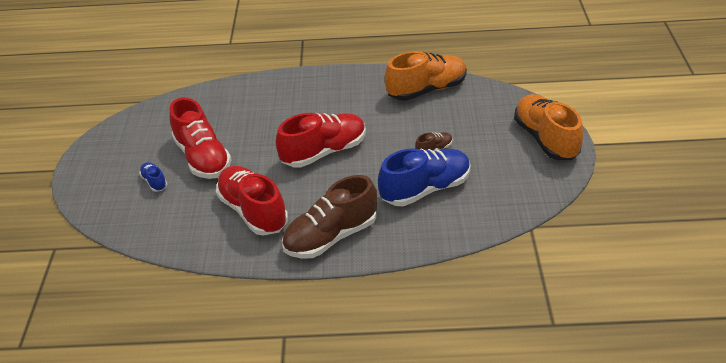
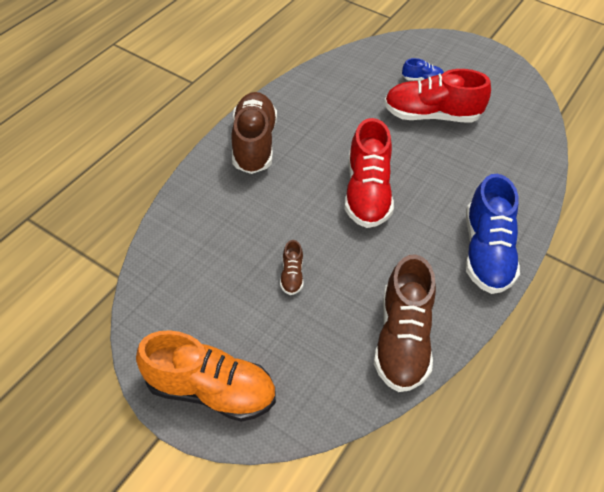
camera: 120 degrees right, 10 degrees up
red shoe [216,166,288,236] -> none
blue shoe [378,149,471,206] -> blue shoe moved to [466,174,520,294]
orange shoe [385,51,467,101] -> brown shoe [374,254,436,392]

